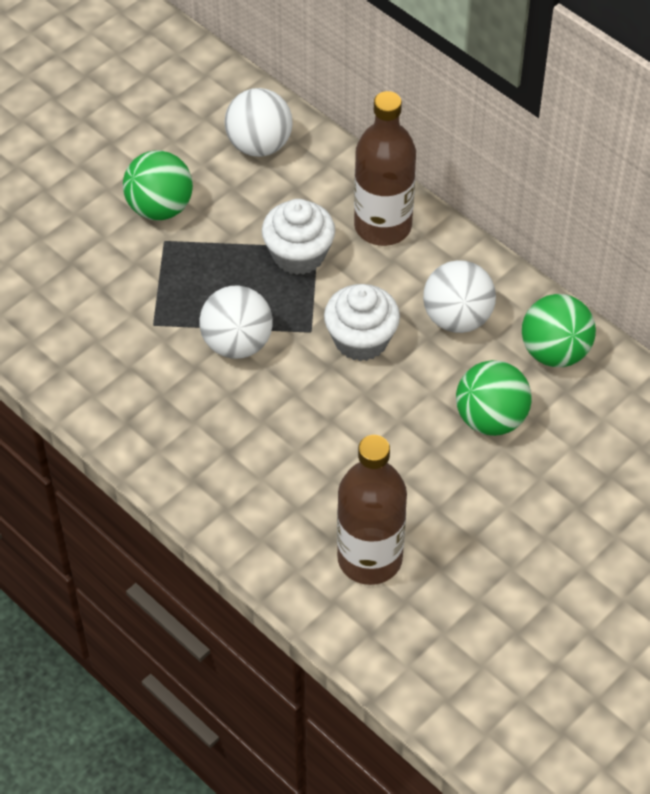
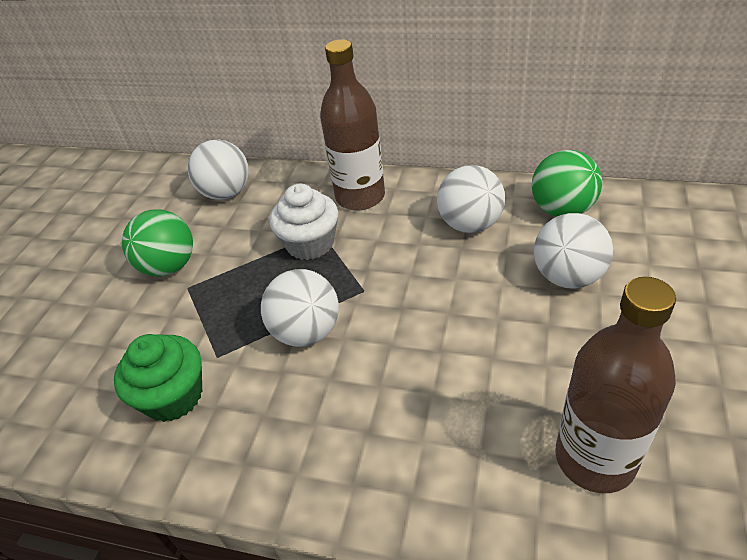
camera: 25 degrees left, 10 degrees down
white cupcake [324,284,400,361] -> none
green ball [456,360,532,436] -> white ball [534,213,613,289]
none -> green cupcake [114,334,202,422]

